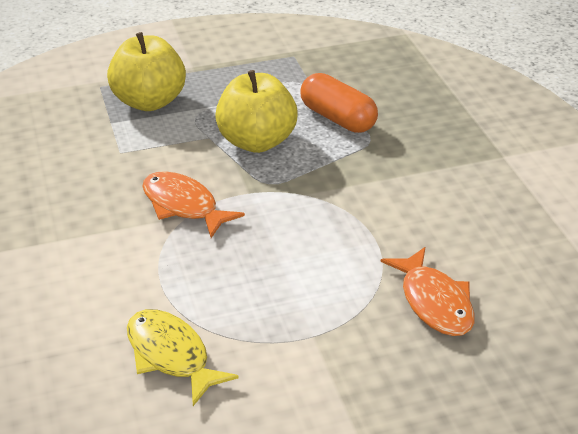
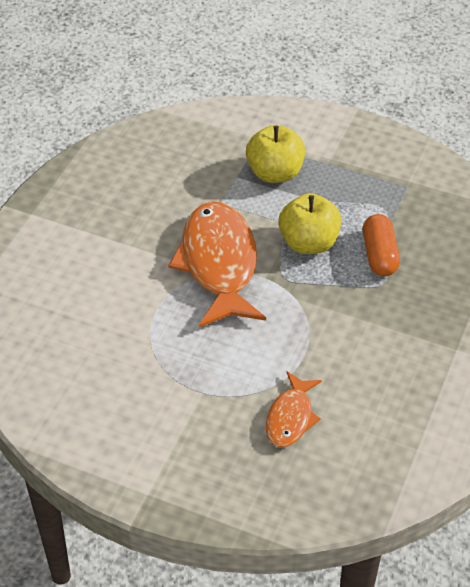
camera: 40 degrees right, 10 degrees up
yellow fish [127,309,239,406] -> none
orange fish [142,171,245,238] -> orange fish [168,202,266,328], size x1.92

